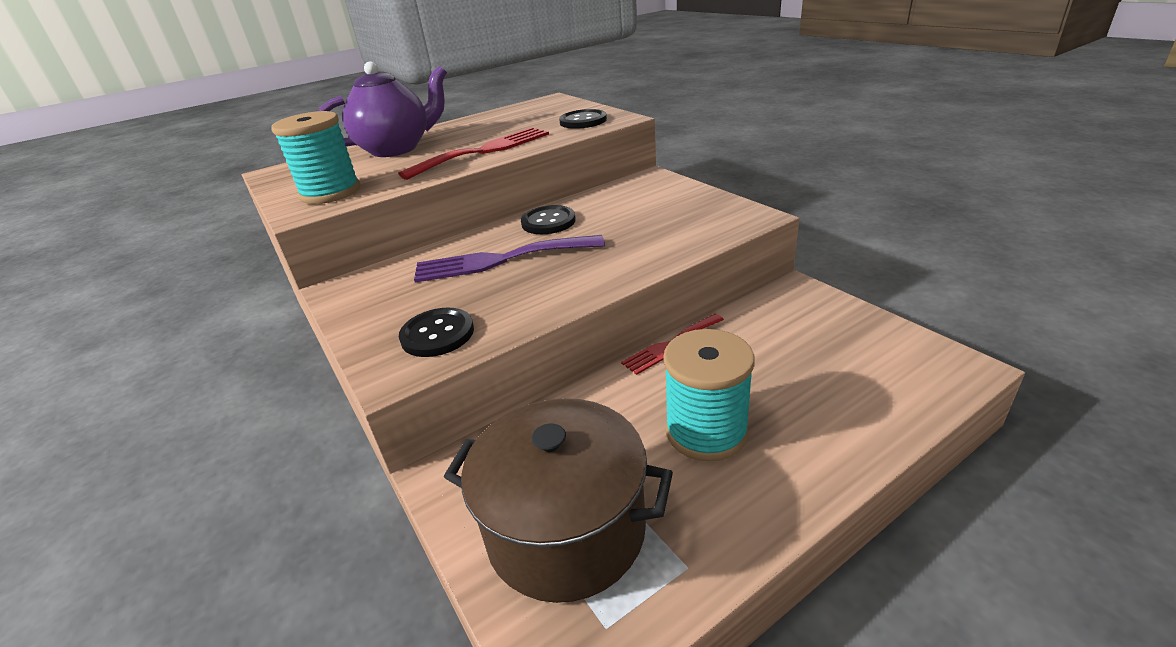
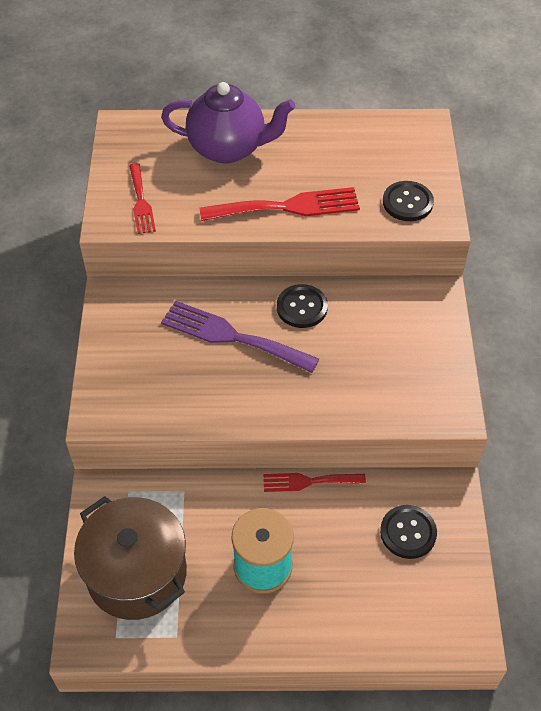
camera: 30 degrees right, 20 degrees up
turquoise spool [271,111,360,204] -> red fork [129,163,156,234]
black button [399,308,474,357] -> black button moved to [380,505,437,559]

